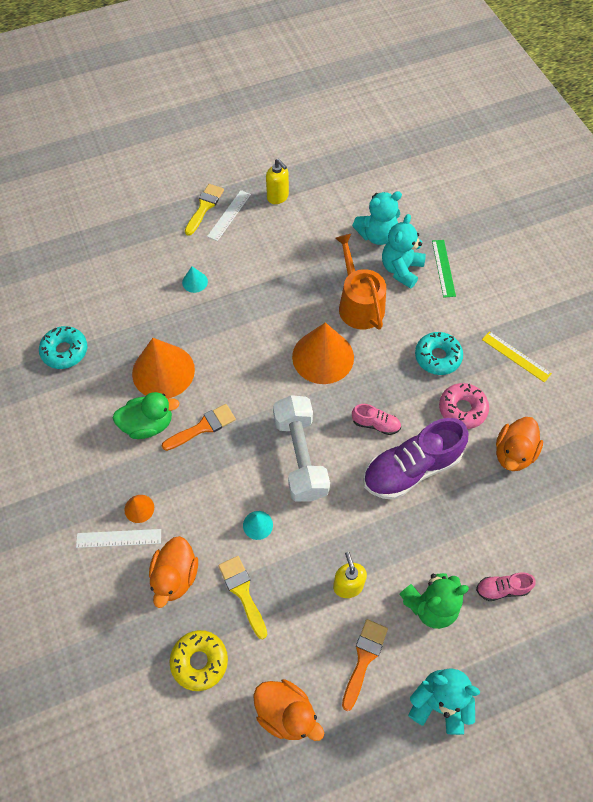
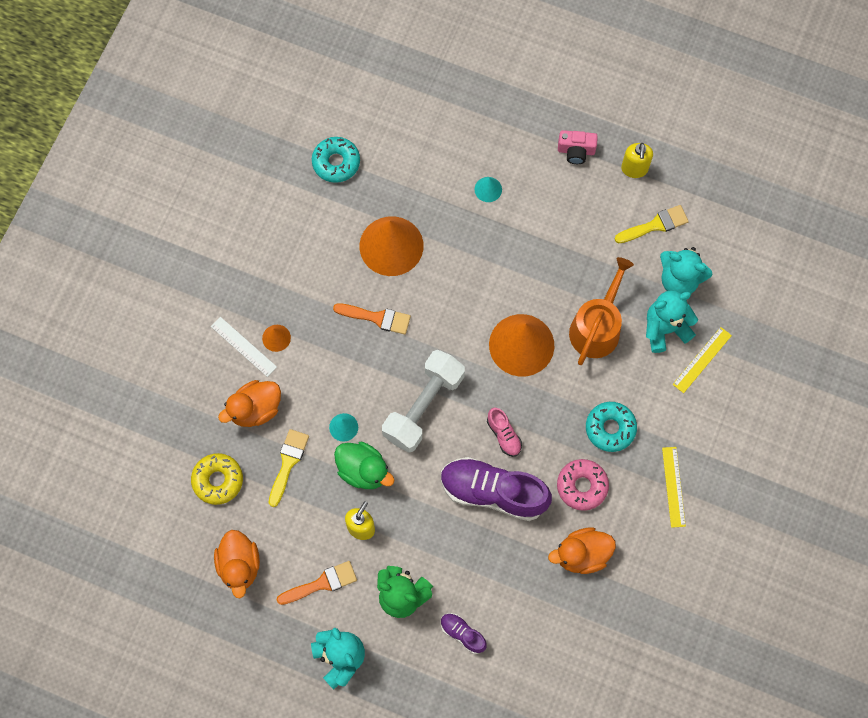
camera: 45 degrees right, 10 degrees up
green duck [113,392,179,439] -> green duck moved to [334,442,395,489]
yellow brush [185,184,224,236] -> yellow brush moved to [615,205,689,243]
white ruler [207,190,251,241] -> pink camera [558,130,598,164]
green ruler [432,240,456,297] -> yellow ruler [672,327,732,393]
pink shoe [476,572,536,601] -> purple shoe [441,613,487,654]

